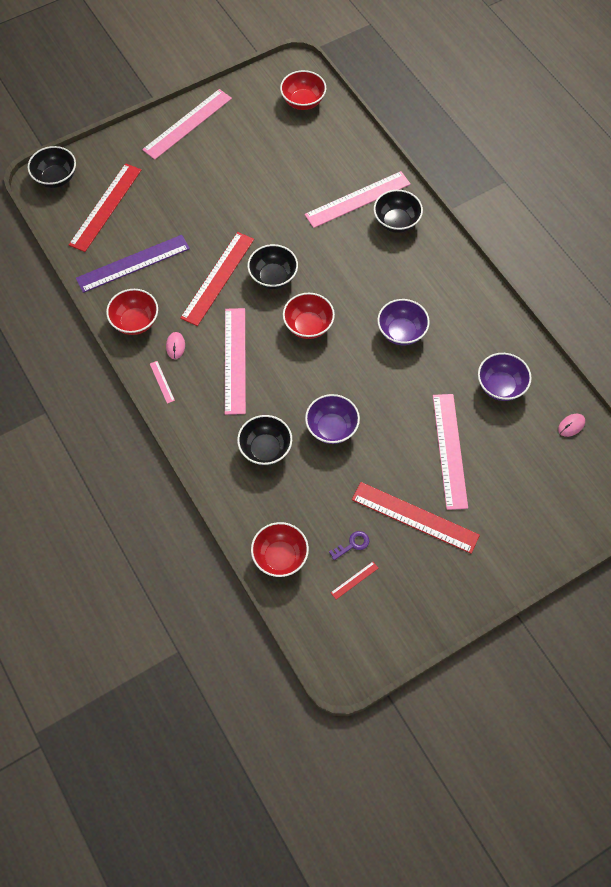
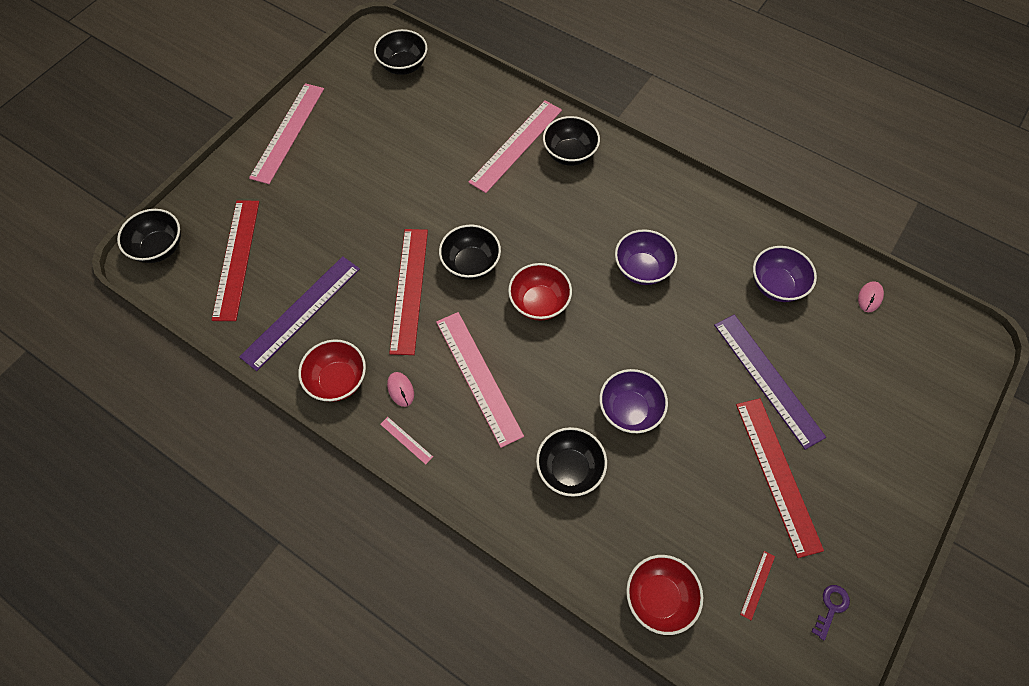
camera: 25 degrees left, 0 degrees up
red bowl [280,70,326,110] -> black bowl [374,29,427,75]
purple key [329,531,369,560] -> purple key moved to [811,585,850,640]
red ruler [352,482,480,554] -> red ruler turned 75 degrees clockwise [736,398,824,558]
pink ruler [433,394,468,510] -> purple ruler [714,315,826,450]

